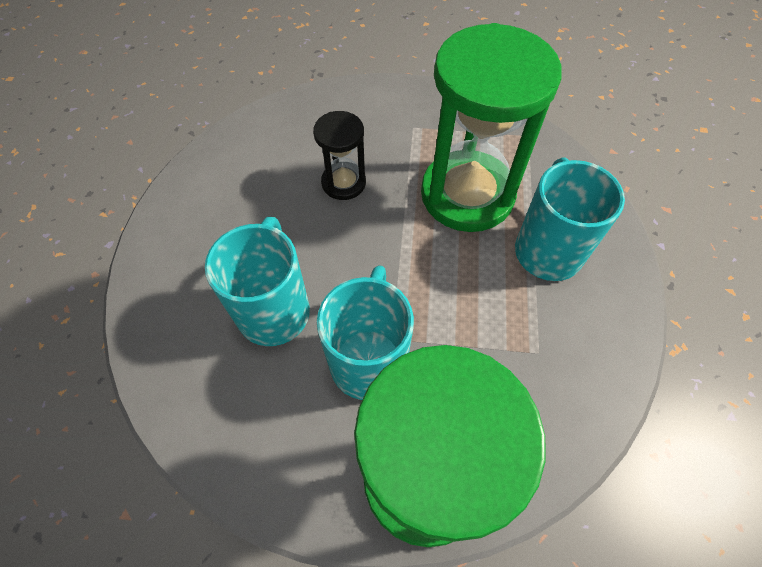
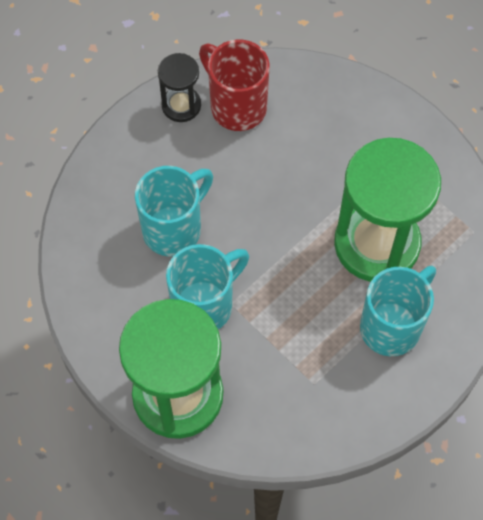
camera: 40 degrees right, 5 degrees up
black hourglass [313,111,366,200] -> black hourglass moved to [158,53,201,122]
none -> red mug [199,39,270,131]

